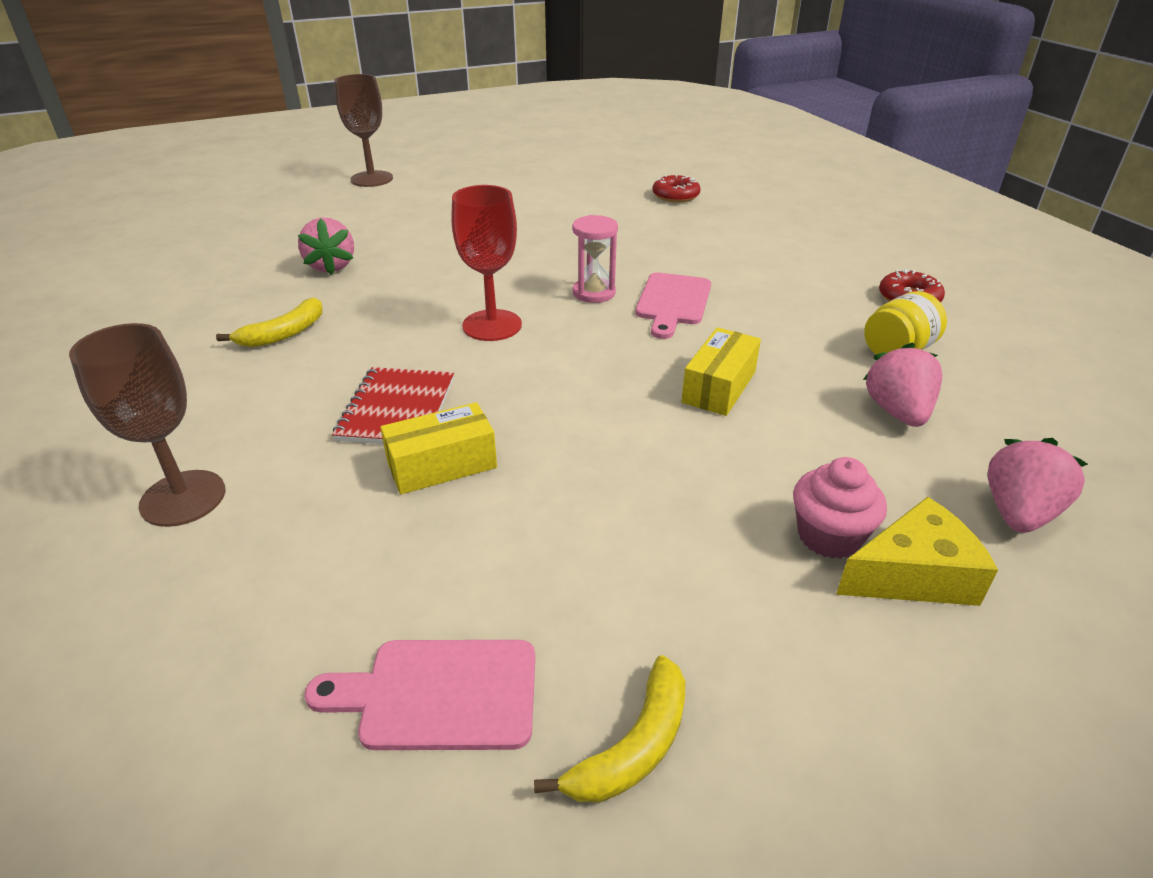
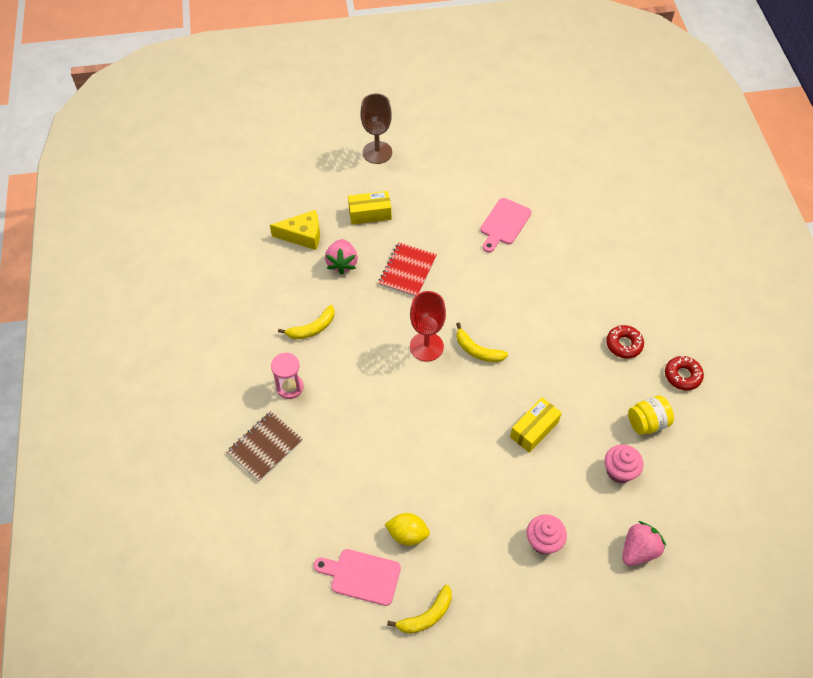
camera: 15 degrees right, 20 degrees up
brown goblet [69,323,226,527] -> brown notebook [226,411,303,482]
red notebook [332,367,454,444] -> red notebook moved to [378,242,437,297]
yellow box [380,402,497,494] -> yellow box moved to [348,191,392,224]
pink hourglass [572,215,618,303] -> pink hourglass moved to [271,353,304,399]
pink cutting board [635,272,711,339] -> pink cutting board moved to [480,198,532,253]
red donut [652,175,701,203] -> red donut moved to [606,325,644,358]
yellow cheese [836,497,998,606] -> yellow cheese moved to [270,210,320,250]
pink strawberry [863,342,942,427] -> pink cupcake [605,444,643,483]
none -> yellow lemon [385,513,430,546]
none -> yellow banana [456,323,508,362]

